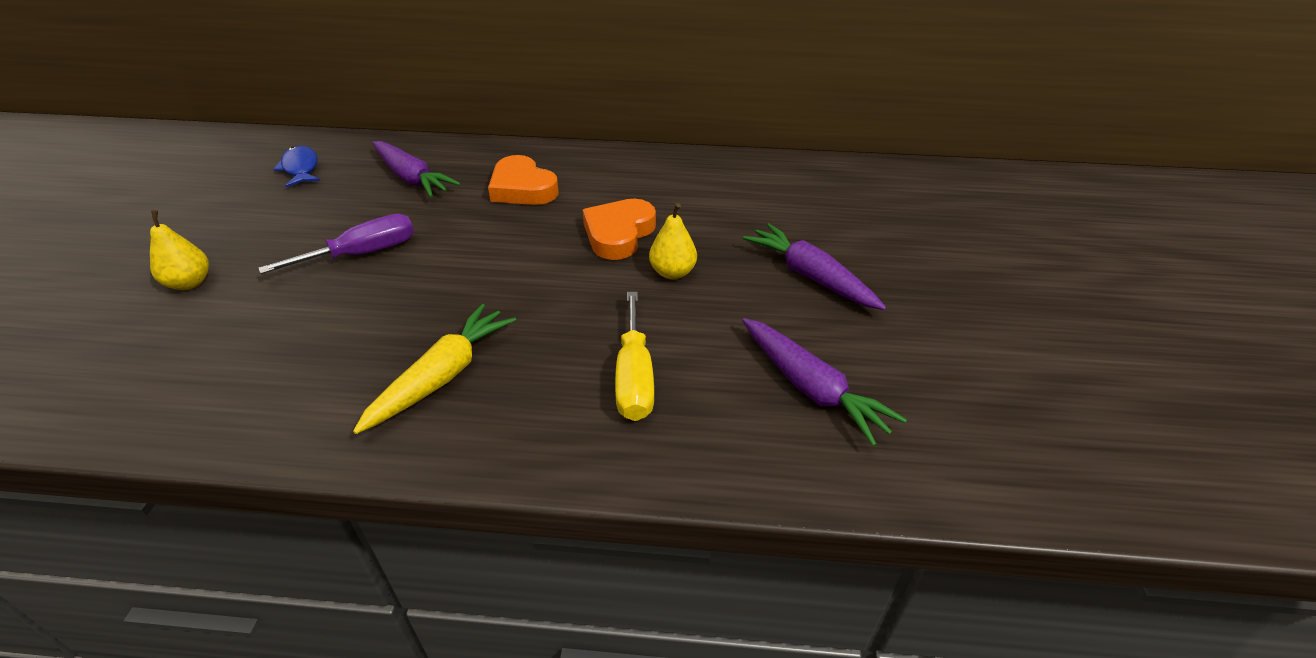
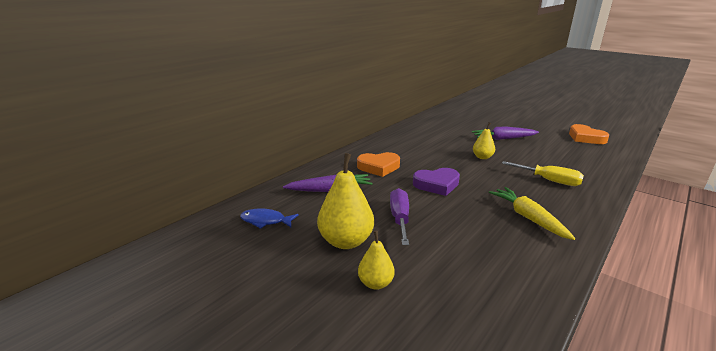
camera: 55 degrees left, 15 degrees down
orange heart [583,199,656,260] -> orange heart moved to [569,124,609,144]
purple carrot [742,318,907,446] -> none
none -> yellow pear [317,153,374,249]
none -> purple heart [413,168,460,196]

